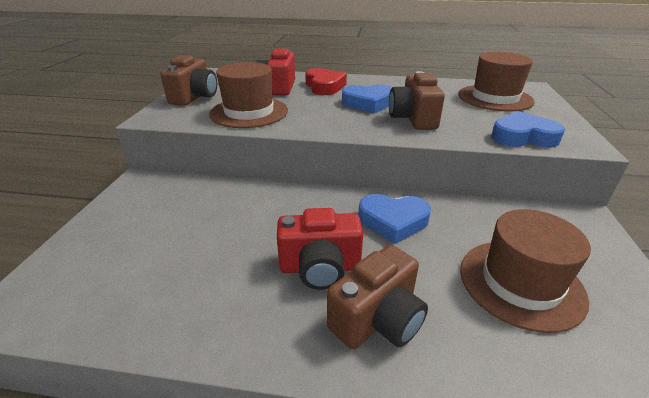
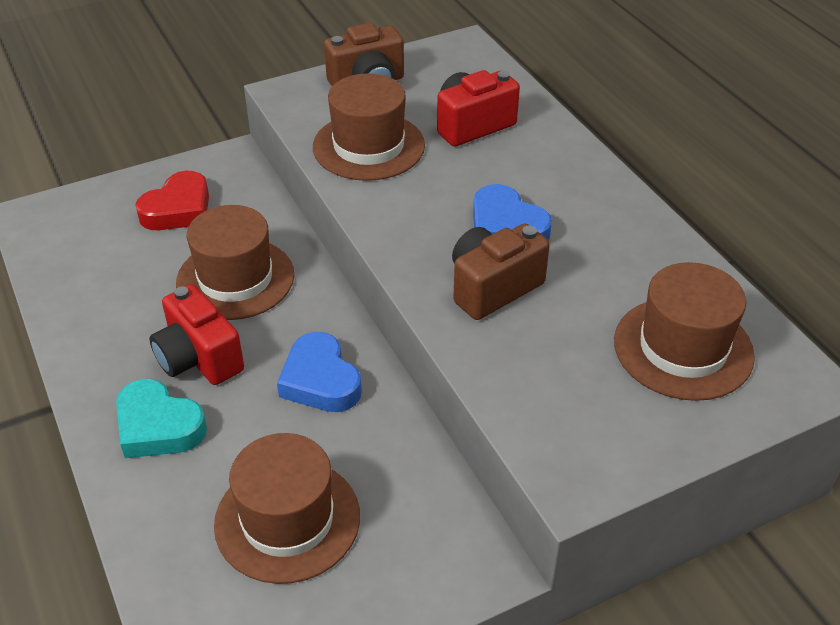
camera: 55 degrees right, 10 degrees up
red heart [305,68,347,95] -> red heart moved to [135,171,209,230]
brown camera [327,245,428,349] -> turquoise heart [116,379,207,458]
blue heart [491,111,565,148] -> none
none -> brown hat [176,205,294,320]

